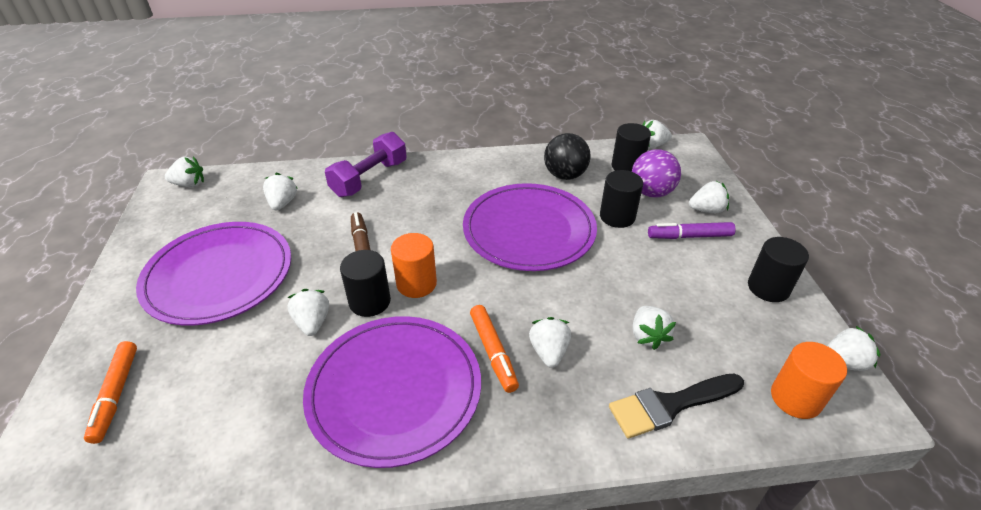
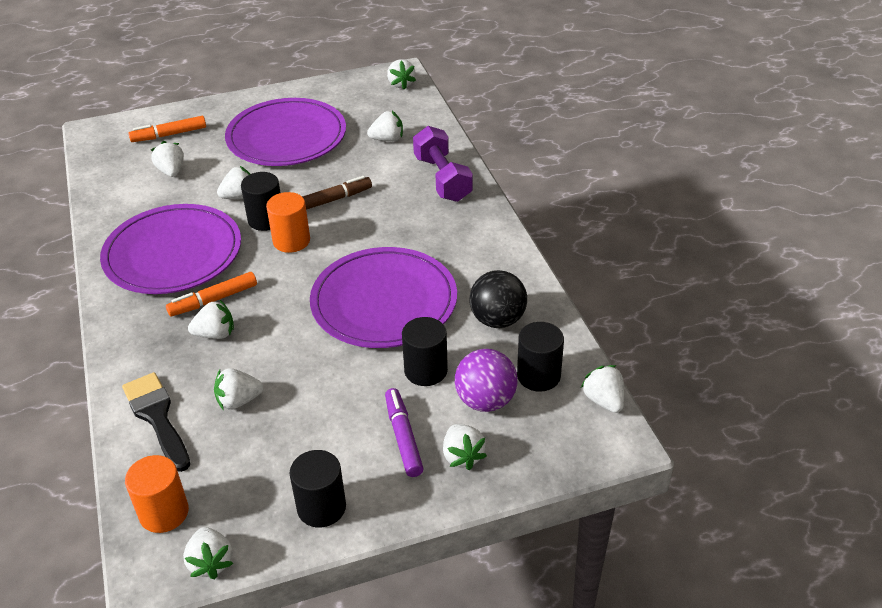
camera: 80 degrees right, 0 degrees up
purple dumbbell [325,132,407,197] -> purple dumbbell turned 45 degrees clockwise [413,126,473,202]
none -> white strawberry [151,141,184,177]

